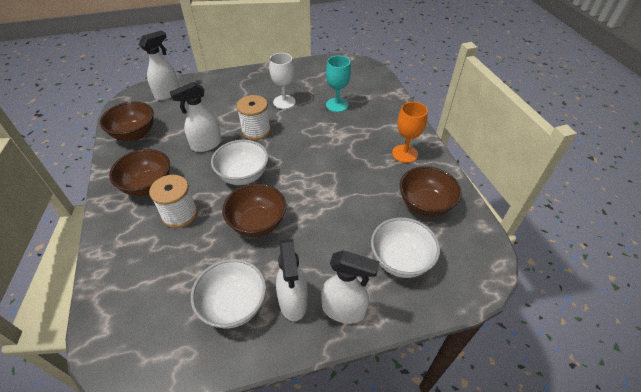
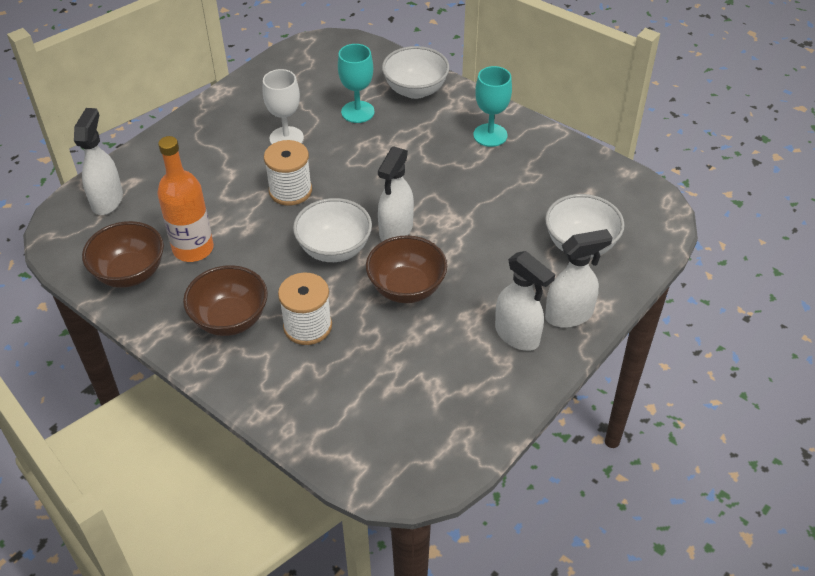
camera: 35 degrees left, 0 degrees up
white spray bottle [170,82,222,152] -> white spray bottle moved to [378,146,414,241]
white bowl [191,259,266,328] -> white bowl moved to [382,46,450,99]
orange goblet [392,102,428,163] -> turquoise goblet [473,66,512,147]
brown bowl [400,166,462,217] -> none
none -> orange bottle [157,136,214,262]

